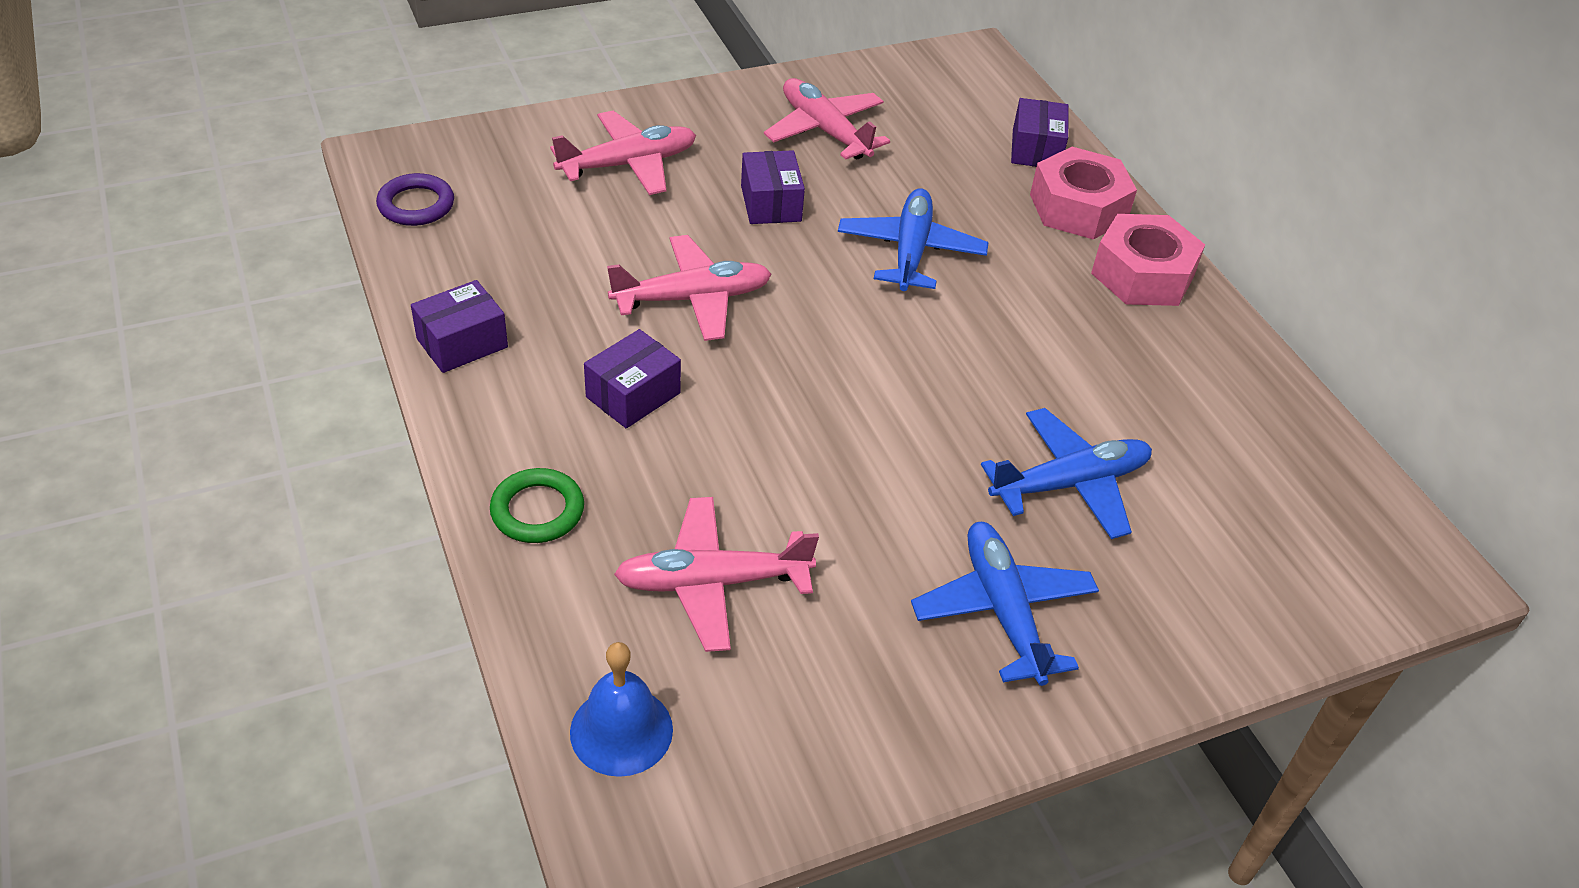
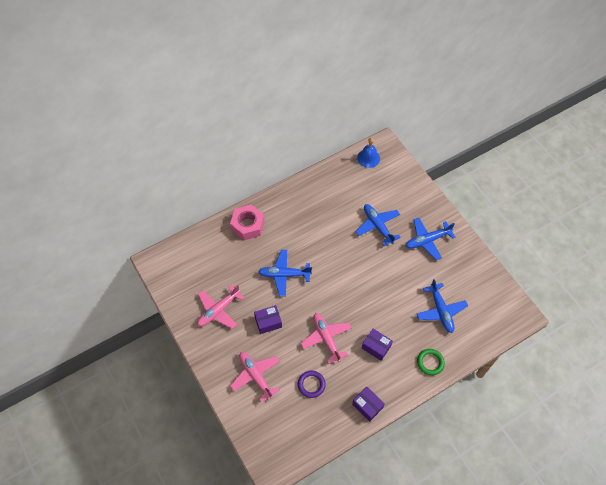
camera: 95 degrees left, 15 degrees up
purple ring [376,173,454,226] -> purple ring moved to [298,371,326,398]
blue bell [570,642,673,777] -> blue bell moved to [357,138,380,168]
pink plane [614,497,819,652] -> blue plane [417,279,468,333]
purple box [1011,98,1068,167] -> none
pink nut [1091,214,1205,306] -> none

